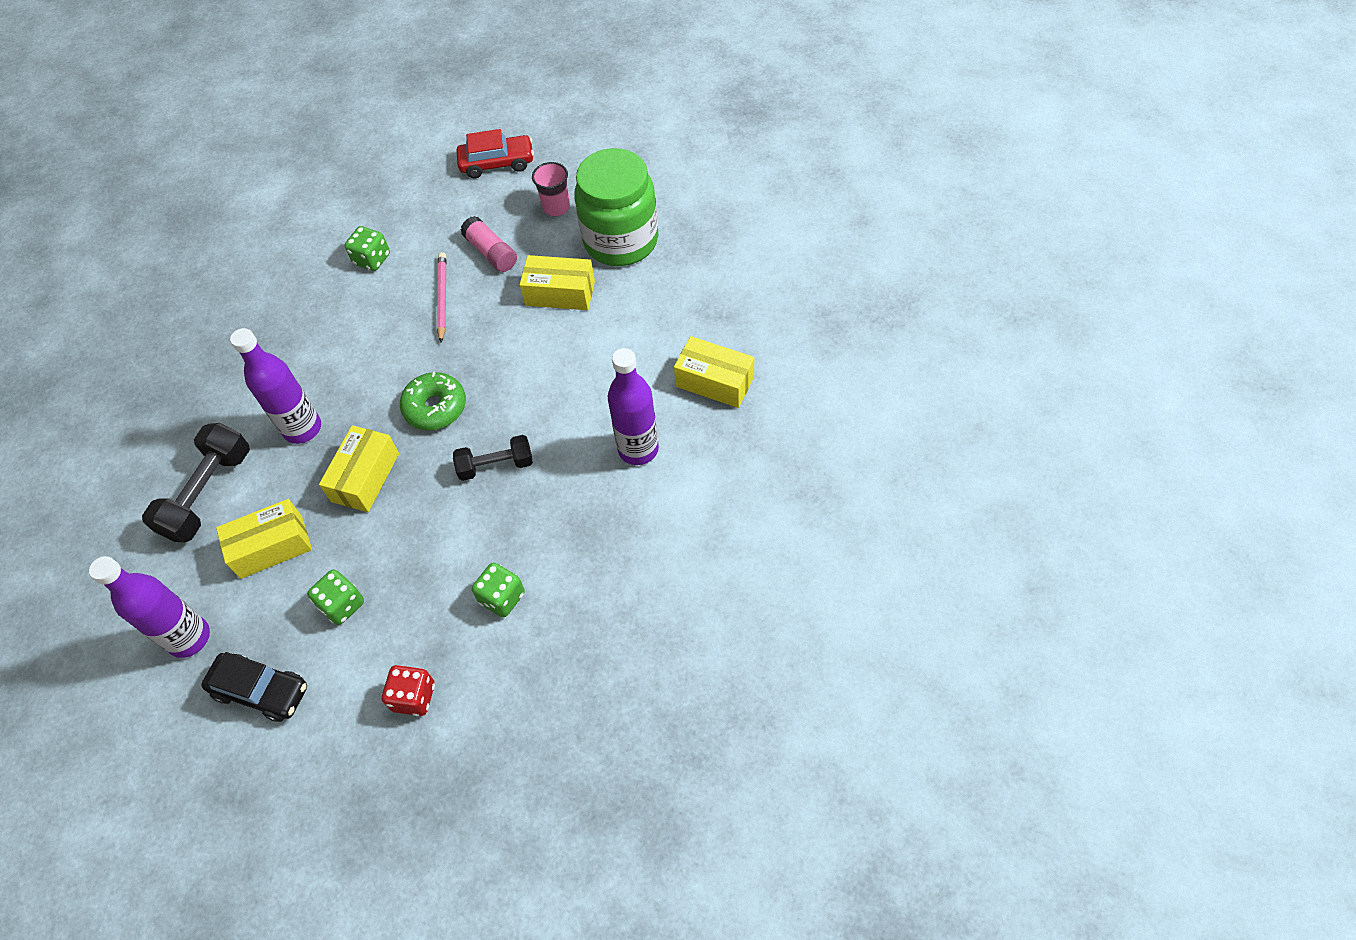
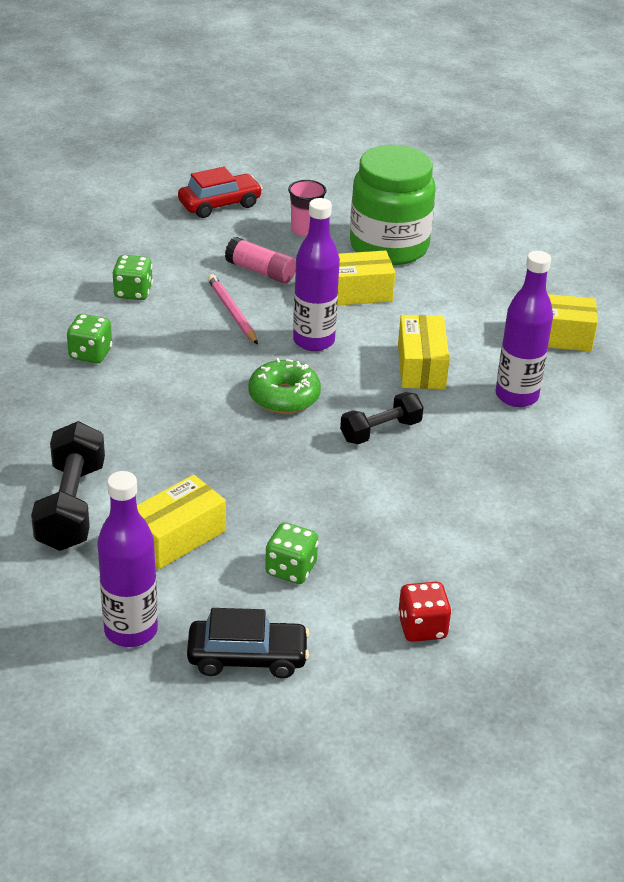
camera: 25 degrees left, 20 degrees down
purple bottle [230,328,321,444] -> purple bottle moved to [293,198,340,351]
yellow box [319,425,399,512] -> yellow box moved to [398,315,449,389]
green dice [472,562,525,617] -> green dice moved to [67,314,112,363]

